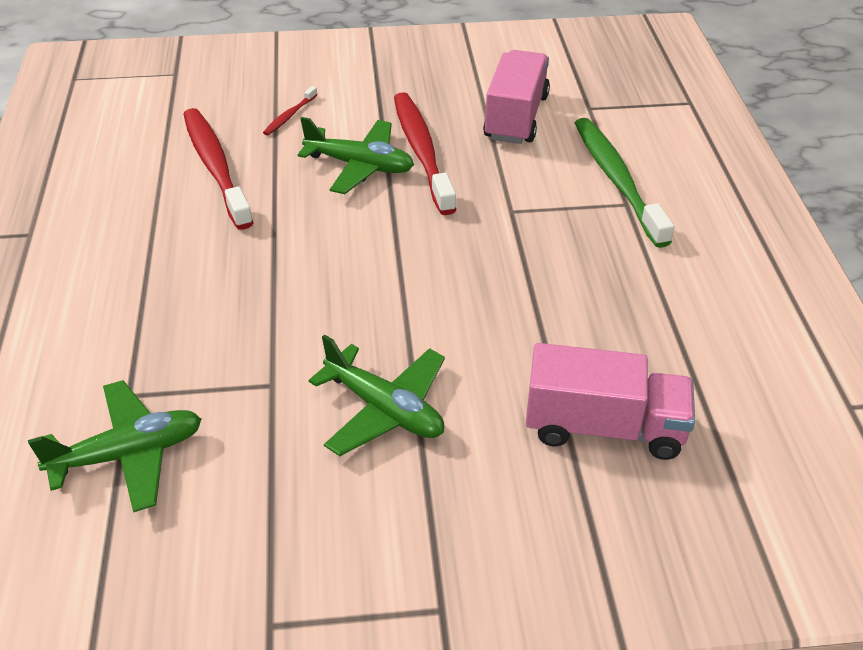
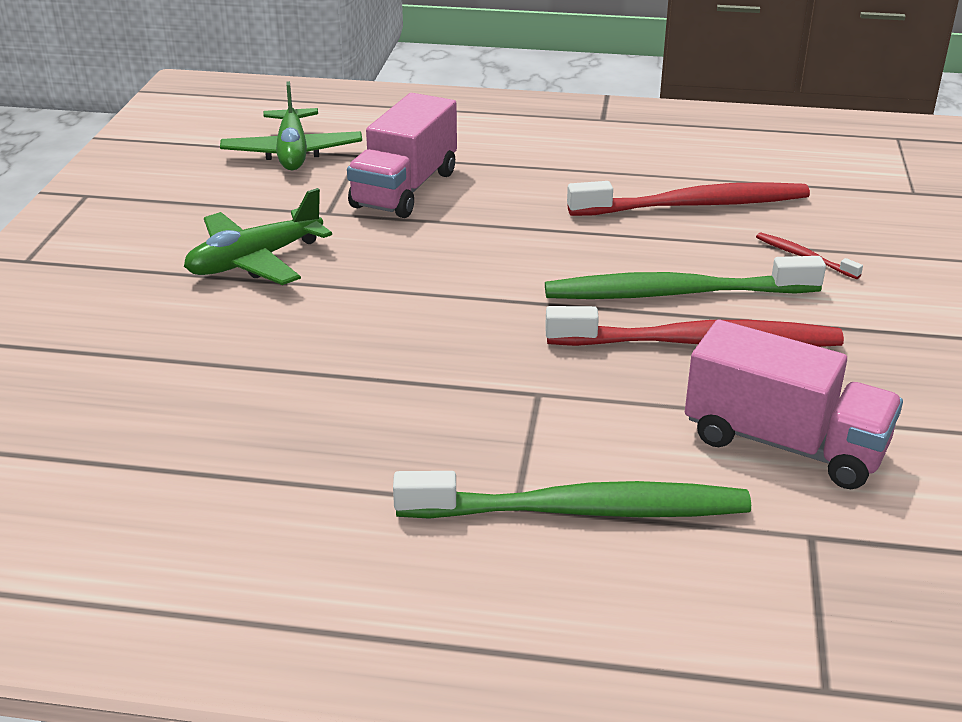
camera: 105 degrees right, 10 degrees down
green plane [298,117,414,194] -> green toothbrush [545,256,826,299]
pink truck [526,343,695,460] -> pink truck moved to [347,93,457,218]

